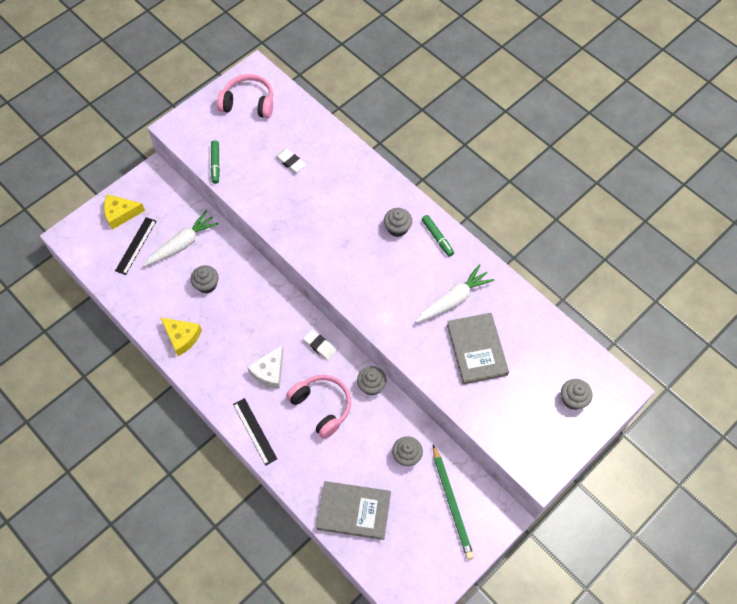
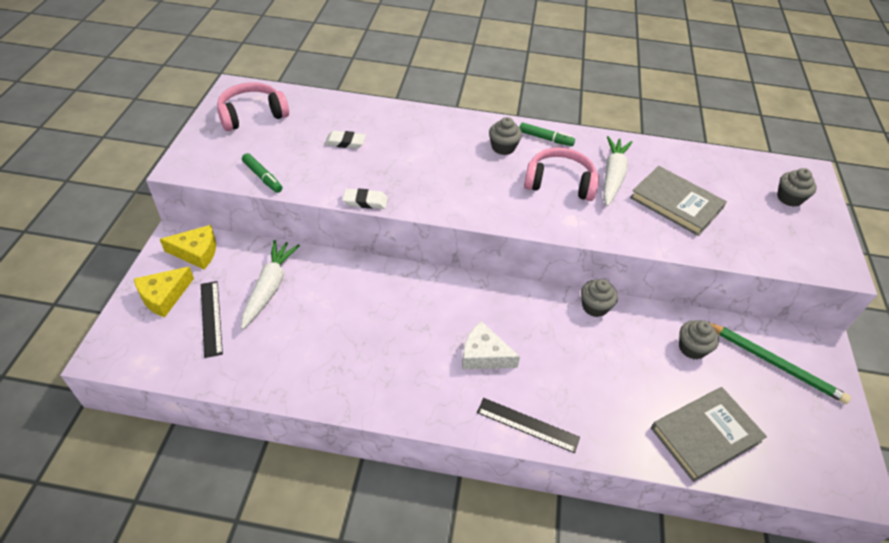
camera: 40 degrees left, 15 degrees down
yellow cheese [160,317,202,356] -> yellow cheese moved to [160,225,216,269]
grey cupcake [191,265,219,293] -> none
white cheese [247,345,283,389] -> white cheese turned 120 degrees clockwise [462,321,520,369]
pink headphones [286,375,351,439] -> pink headphones moved to [524,147,599,201]
white eraser [303,329,337,360] -> white eraser moved to [343,188,388,209]

